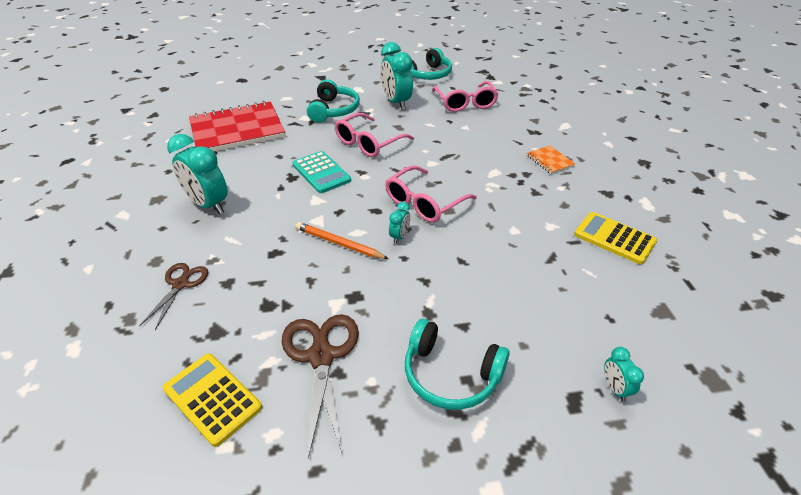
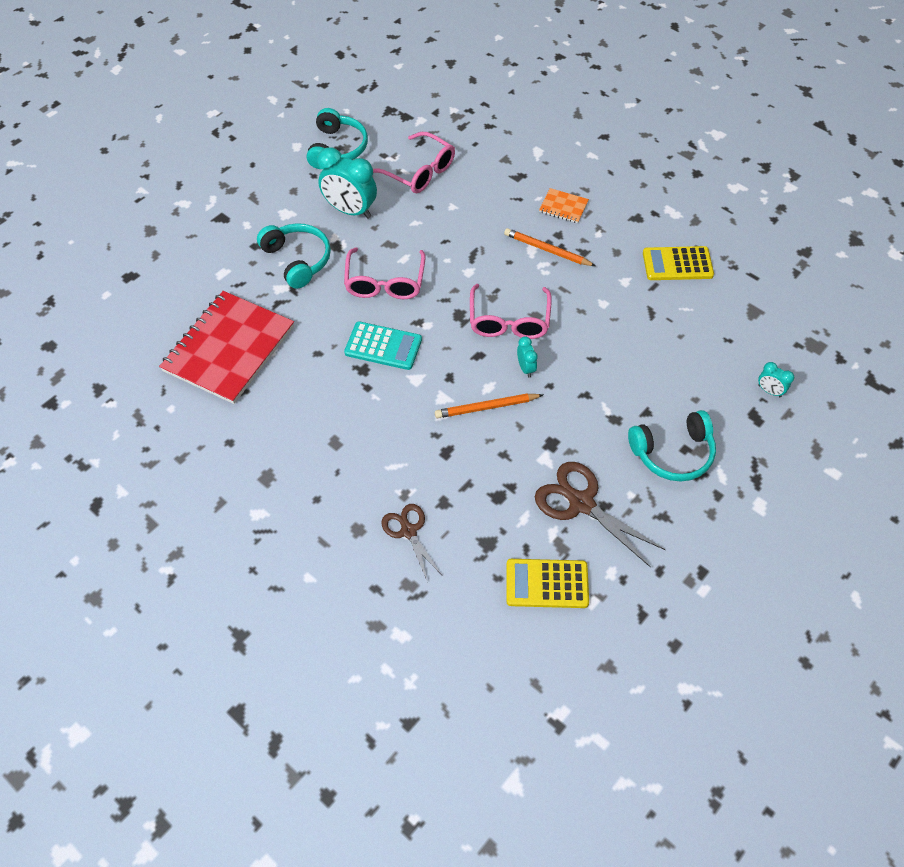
camera: 40 degrees left, 15 degrees up
turquoise clock [167,134,228,214] -> none
none -> orange pencil [504,228,596,266]

